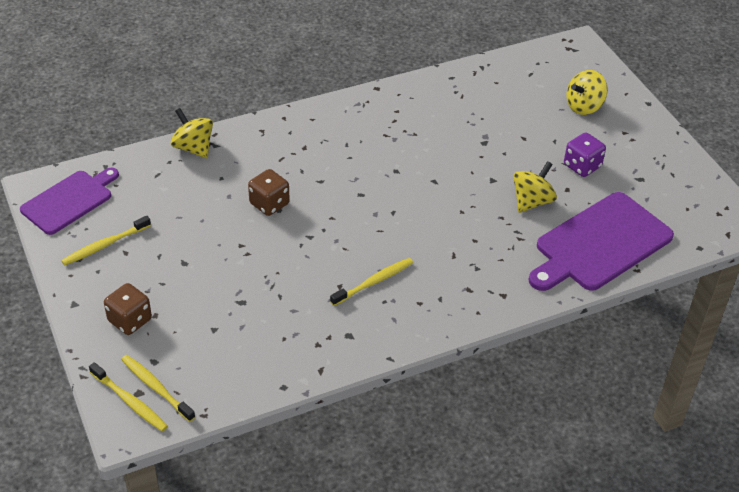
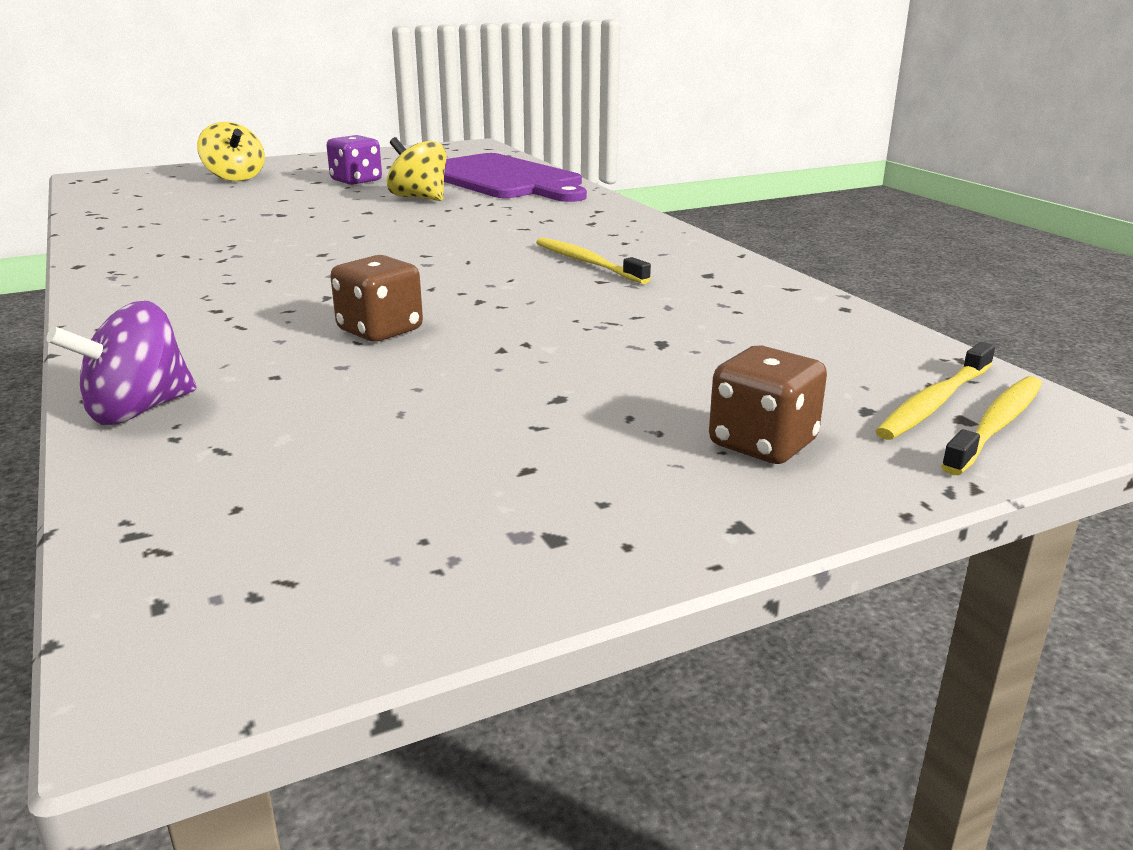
camera: 90 degrees left, 20 degrees down
purple cutting board [20,168,119,235] -> none
yellow toothbrush [61,216,151,266] -> none
yellow spinning top [171,108,213,158] -> purple spinning top [47,301,196,425]

